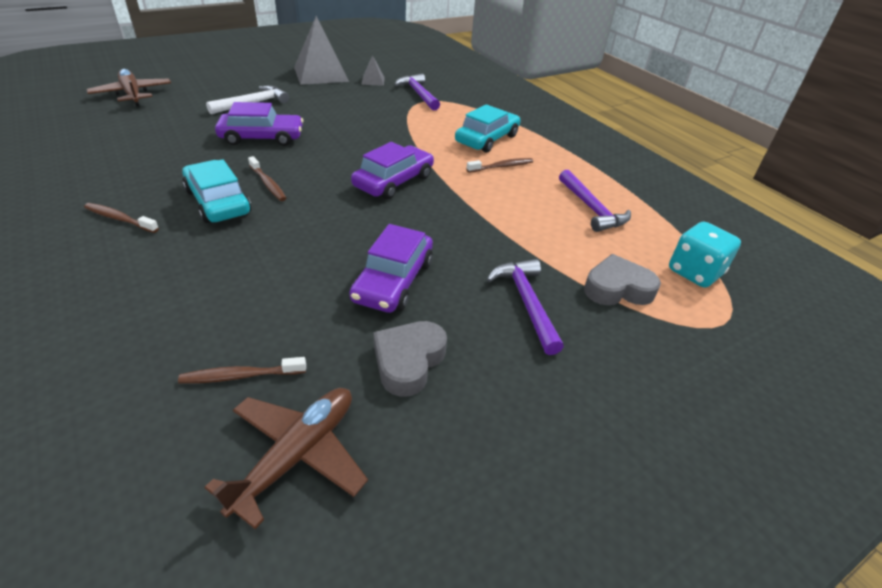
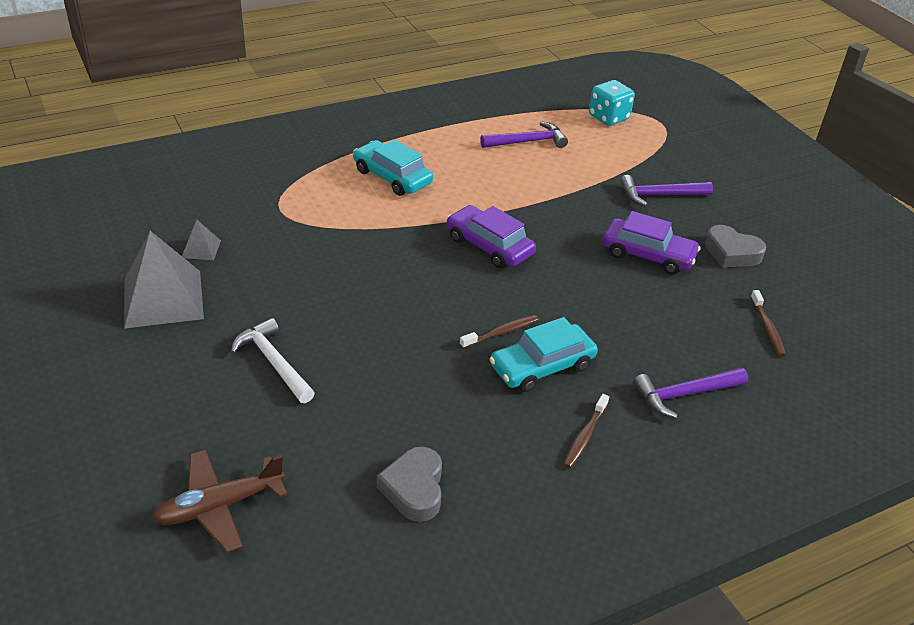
camera: 85 degrees left, 0 degrees up
brown plane [204,388,368,529] -> none
purple car [215,102,304,146] -> none
purple hammer [394,73,440,111] -> purple hammer moved to [633,368,748,418]
brown toothbrush [466,158,533,173] -> none
grey heart [584,254,661,305] -> grey heart moved to [377,447,442,522]

